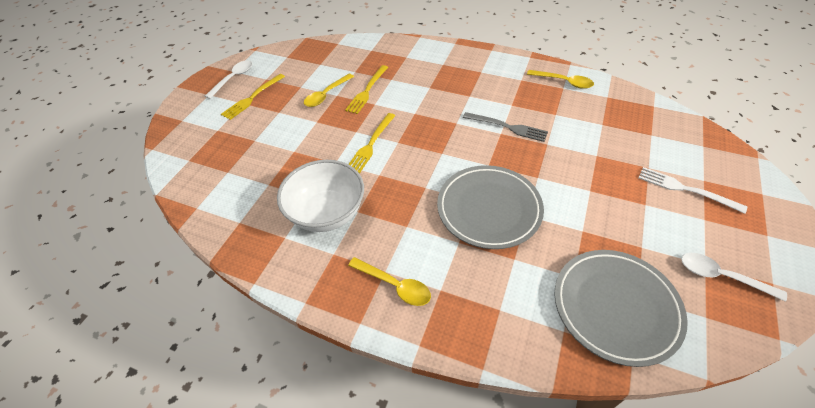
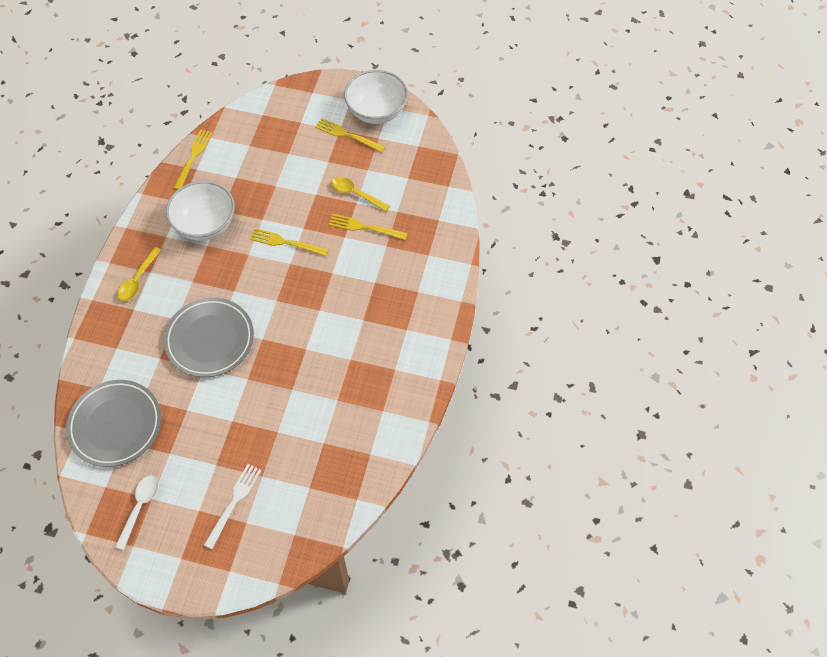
camera: 80 degrees right, 10 degrees up
white spoon [205,60,252,99] -> white bowl [344,70,408,124]
grey fork [463,112,548,142] -> none
yellow spoon [527,70,594,89] -> none
none -> yellow fork [174,129,213,190]

